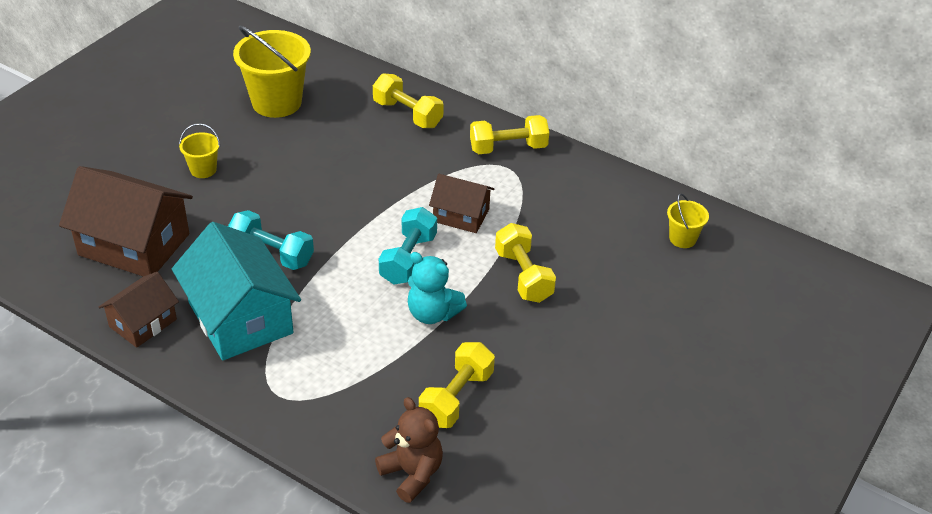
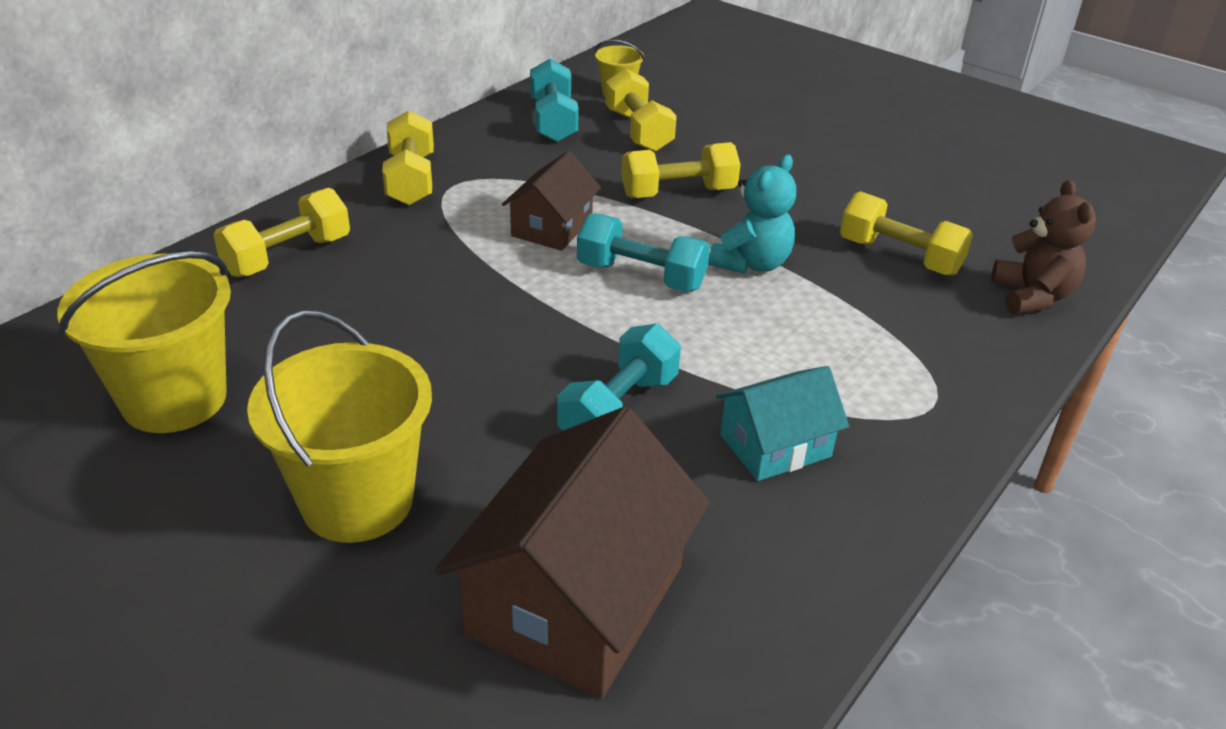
camera: 85 degrees left, 5 degrees down
brown house [99,272,179,348] -> none
turquoise house [172,222,301,360] -> turquoise house [716,366,849,481], size x0.56
yellow bucket [179,123,220,178] -> yellow bucket [247,310,432,543], size x2.03
brown teddy bear [375,397,443,503] -> brown teddy bear turned 120 degrees clockwise [991,180,1096,314]
none -> turquoise dumbbell [530,59,579,142]
none -> yellow dumbbell [605,68,677,152]

